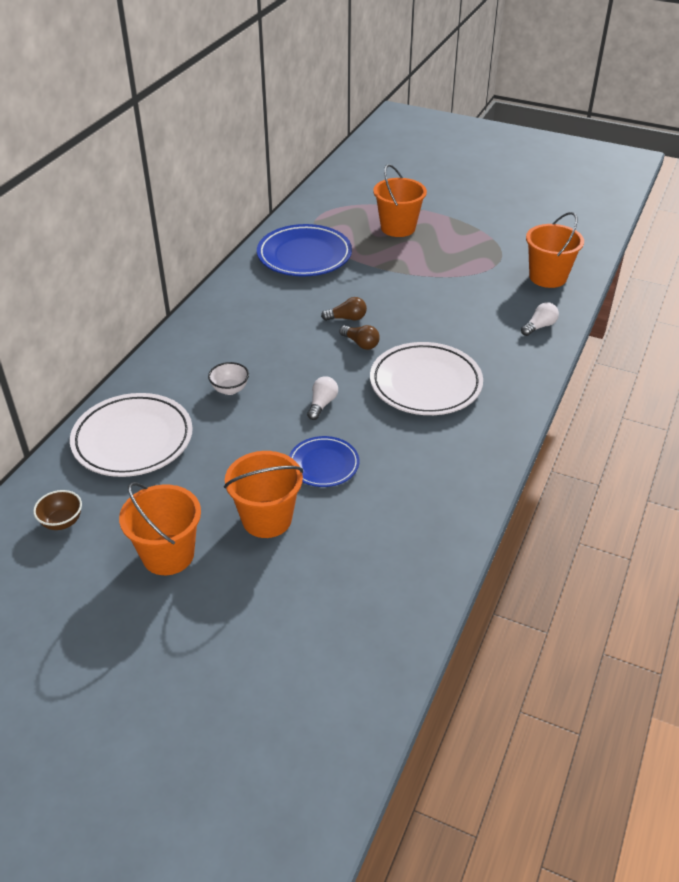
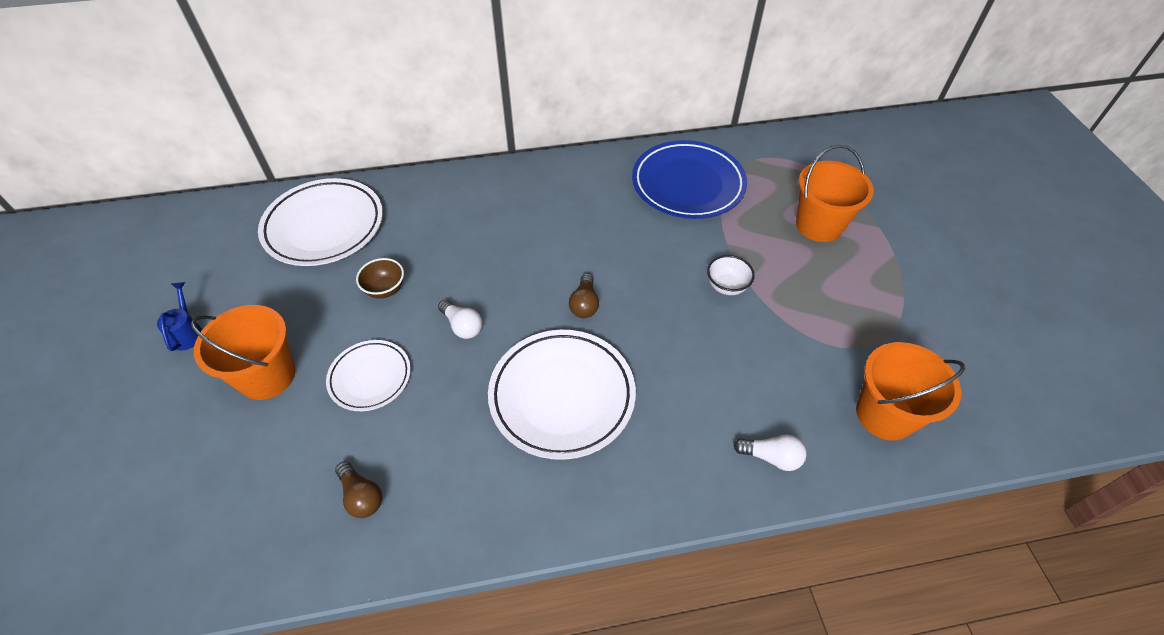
camera: 55 degrees right, 10 degrees up
brown bowl [33,490,82,530] -> brown bowl moved to [356,258,404,298]
orange bucket [119,482,201,575] -> blue watering can [157,282,202,351]
white bowl [208,362,249,395] -> white bowl moved to [707,255,755,295]
blue plate [289,436,359,487] -> white plate [326,340,411,411]
white light bulb [307,376,338,420] -> white light bulb turned 60 degrees clockwise [438,300,482,339]
brown light bulb [321,297,367,321] -> brown light bulb moved to [335,461,382,518]

